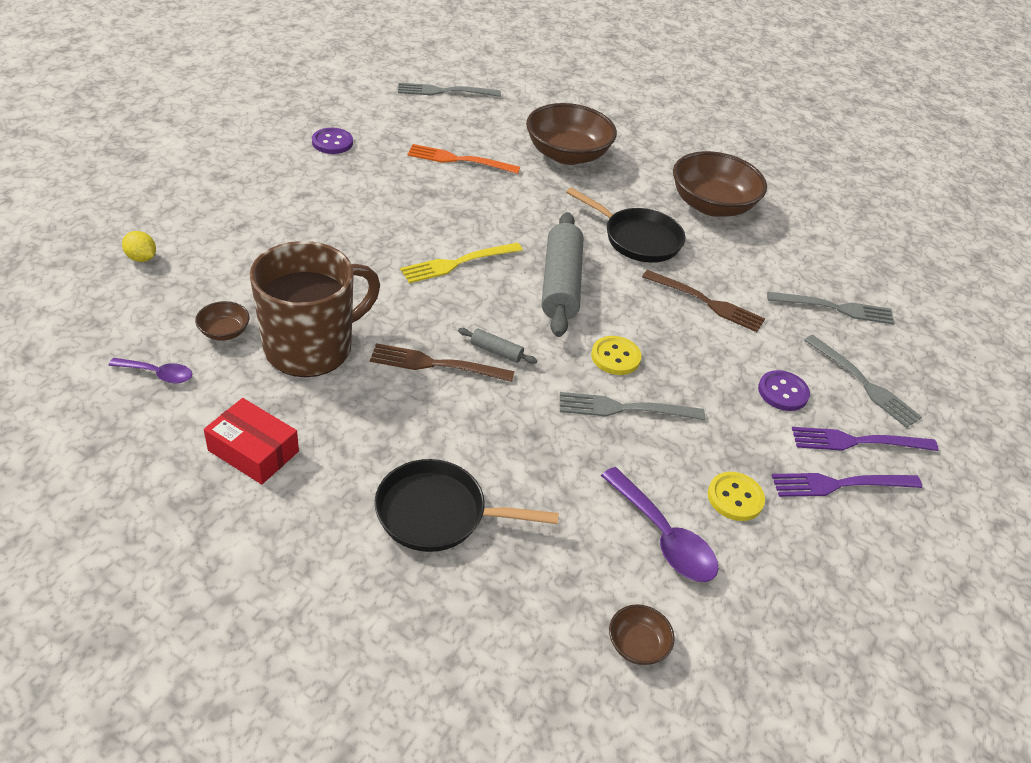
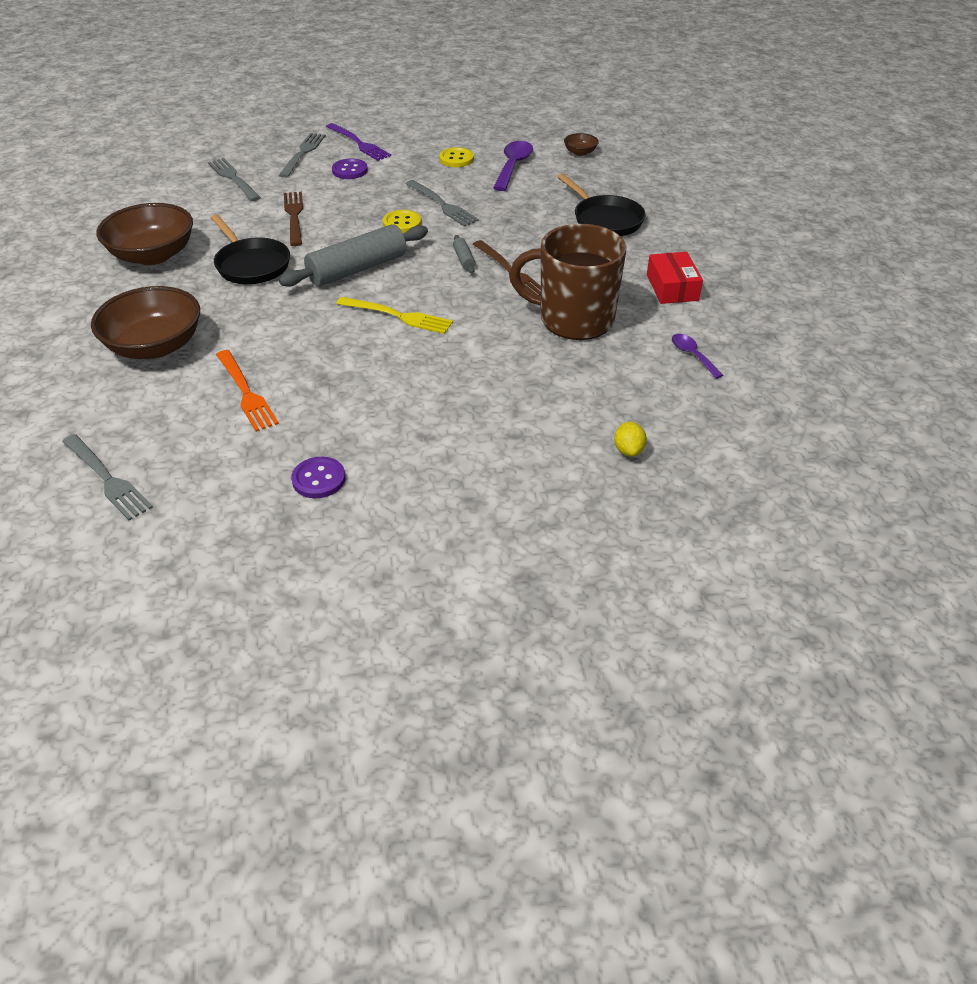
camera: 125 degrees left, 0 degrees up
brown bowl [195,301,250,341] -> none
black pan [566,187,686,263] -> black pan turned 150 degrees clockwise [211,215,290,284]
purple fork [771,473,922,497] -> none

